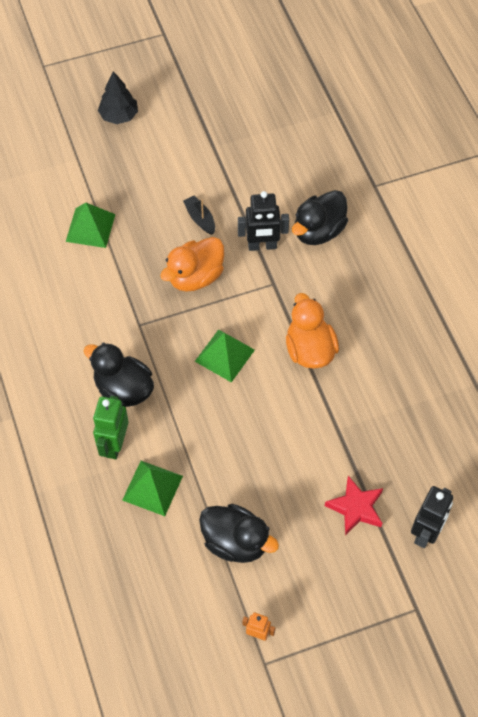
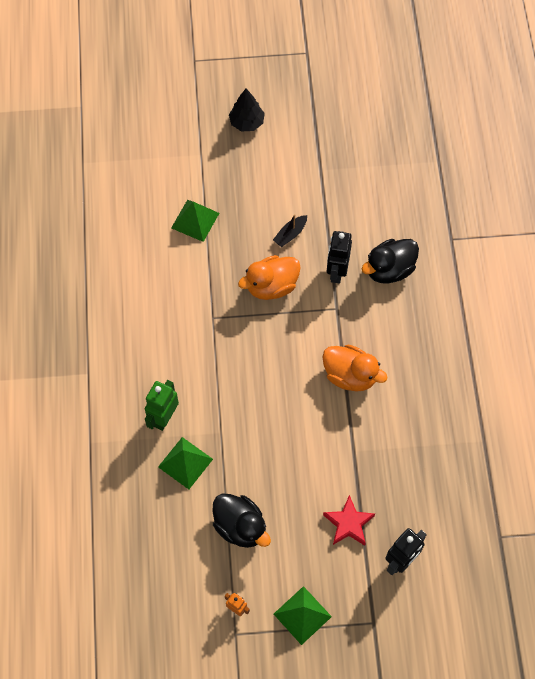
camera: 15 degrees right, 5 degrees up
black duck [83,343,154,407] -> none
black boat [183,196,215,235] -> black boat turned 120 degrees counterclockwise [273,214,307,247]
green pyramid [195,329,255,382] -> green pyramid moved to [274,586,332,645]
black robot [238,191,289,251] -> black robot turned 90 degrees clockwise [327,231,352,284]
orange duck [286,293,339,369] -> orange duck turned 120 degrees clockwise [322,344,388,392]

